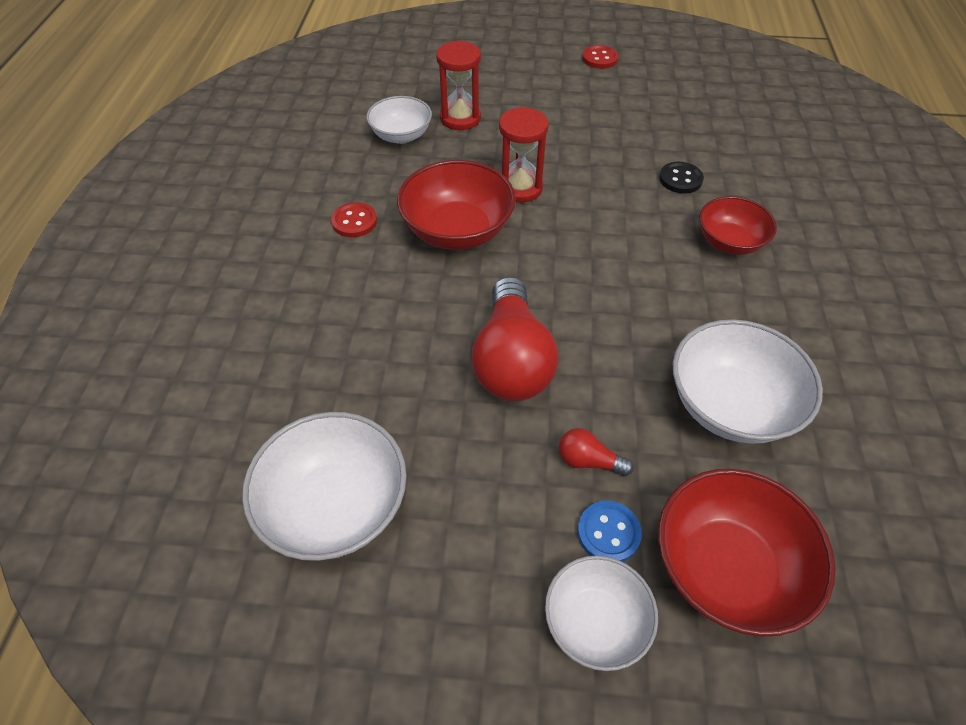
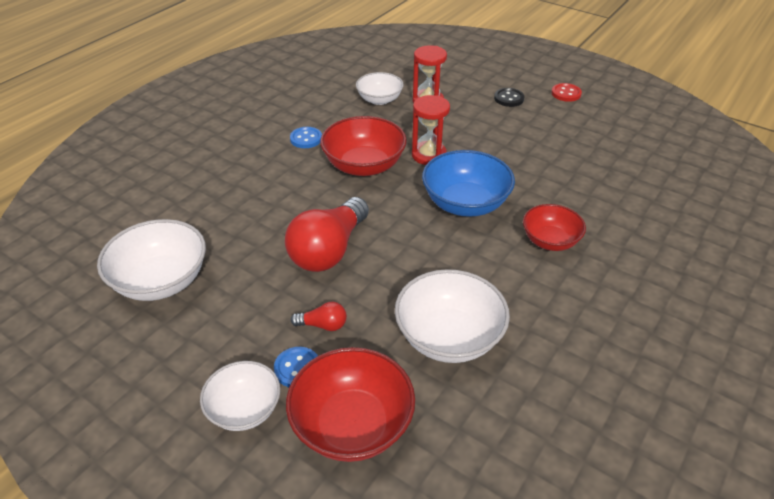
camera: 30 degrees right, 10 degrees down
red button [331,202,377,237] -> blue button [290,127,322,148]
red light bulb [559,428,634,476] -> red light bulb turned 135 degrees clockwise [291,302,347,331]
black button [659,162,704,194] -> black button moved to [494,88,524,107]
none -> blue bowl [422,150,515,217]

